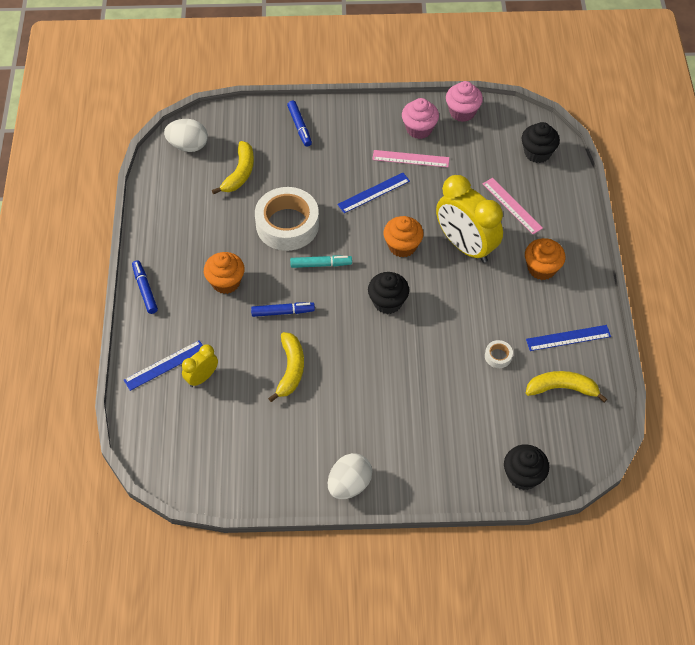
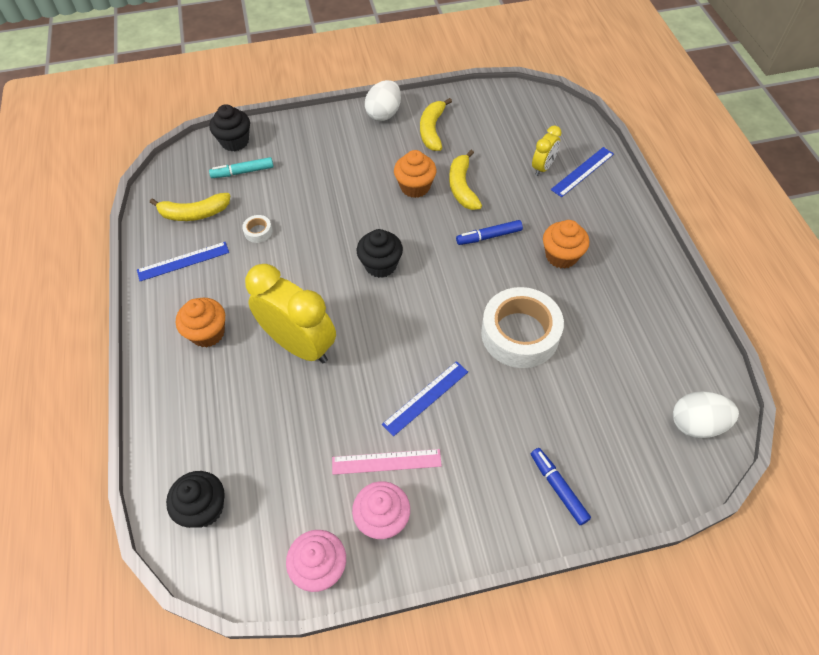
camera: 170 degrees right, 0 degrees up
blue marker [132,260,158,314] -> none
yellow banana [212,141,254,194] -> yellow banana moved to [420,98,452,151]
turquoise marker [290,255,352,268] -> turquoise marker moved to [209,157,274,178]
orange cupcake [383,216,424,258] -> orange cupcake moved to [394,150,436,198]
pink ruler [483,178,543,234] -> none

